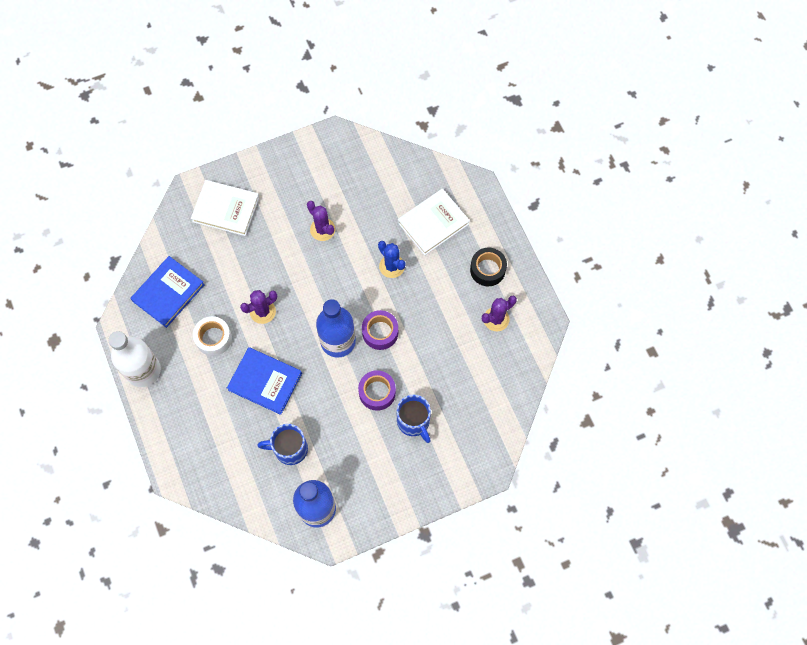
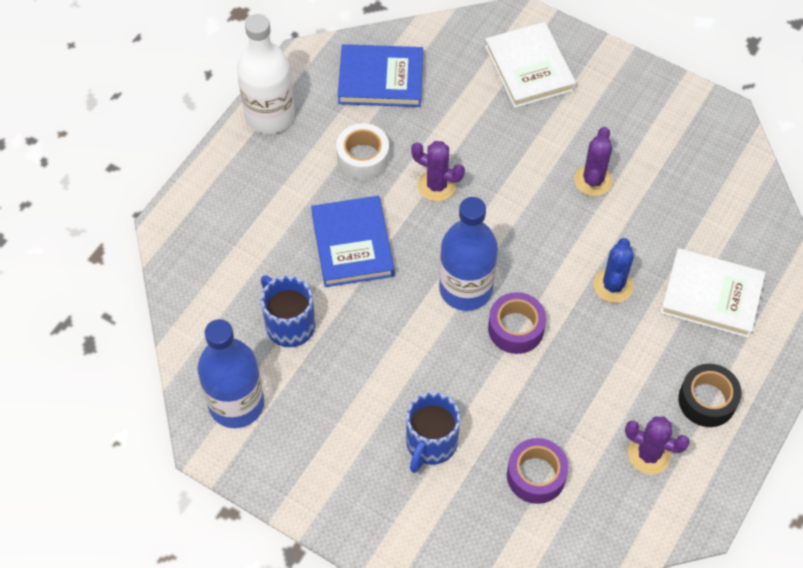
camera: 55 degrees right, 10 degrees down
purple tape [358,370,396,411] -> purple tape moved to [507,438,569,504]

